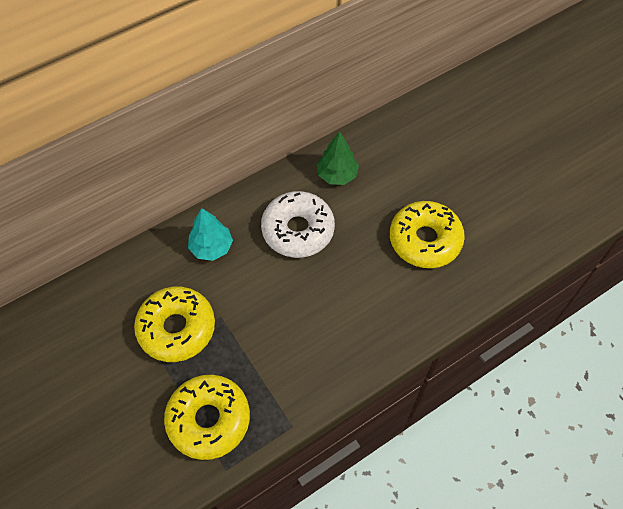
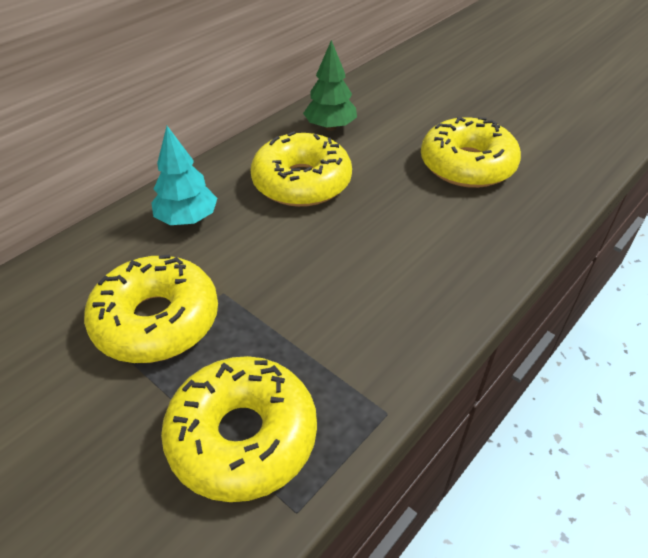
camera: 15 degrees left, 15 degrees down
white donut [261,191,335,258] -> yellow donut [251,132,352,207]

